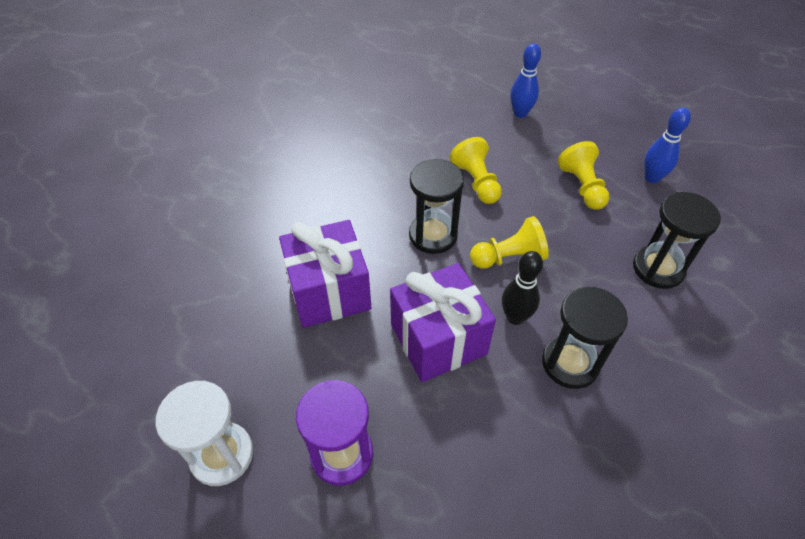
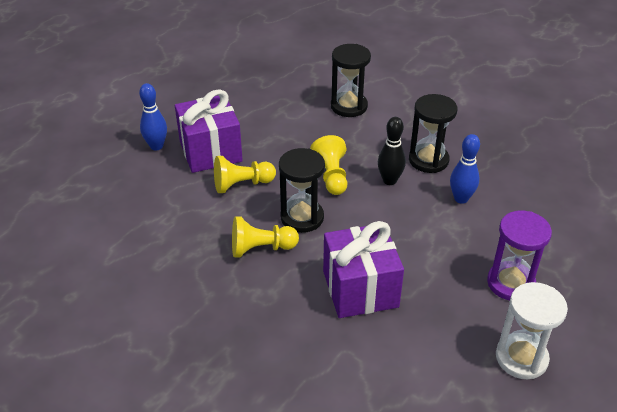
camera: 85 degrees left, 10 degrees down
purple gift [390,263,496,382] -> purple gift moved to [175,89,243,173]
yellow pawn [558,141,610,210] -> yellow pawn moved to [232,216,299,257]
blue bowling pin [644,108,691,183] -> blue bowling pin moved to [450,134,480,204]

